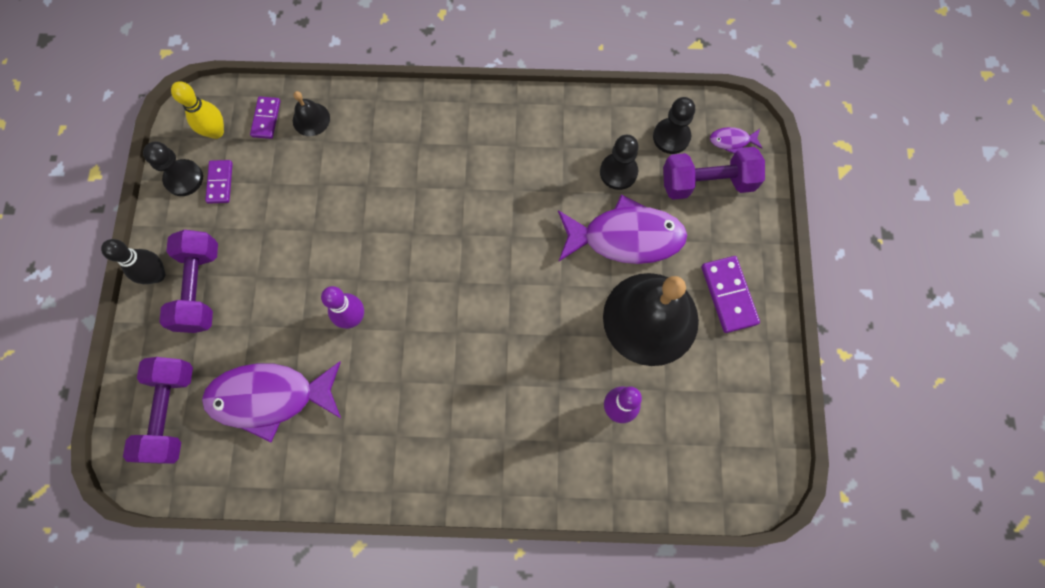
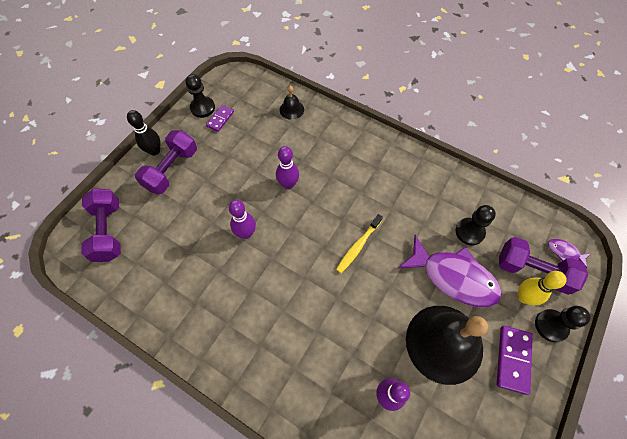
camera: 30 degrees right, 10 degrees down
purple dumbbell [123,357,193,464] -> purple dumbbell turned 45 degrees counterclockwise [81,188,121,262]
yellow bowling pin [171,81,224,139] -> yellow bowling pin moved to [517,271,567,306]
purple fish [202,361,341,442] -> none
purple domino [250,96,280,139] -> none
black pawn [653,97,695,154] -> black pawn moved to [535,306,590,342]
none -> purple bowling pin [276,146,299,189]
none -> yellow toothbrush [336,214,383,273]

